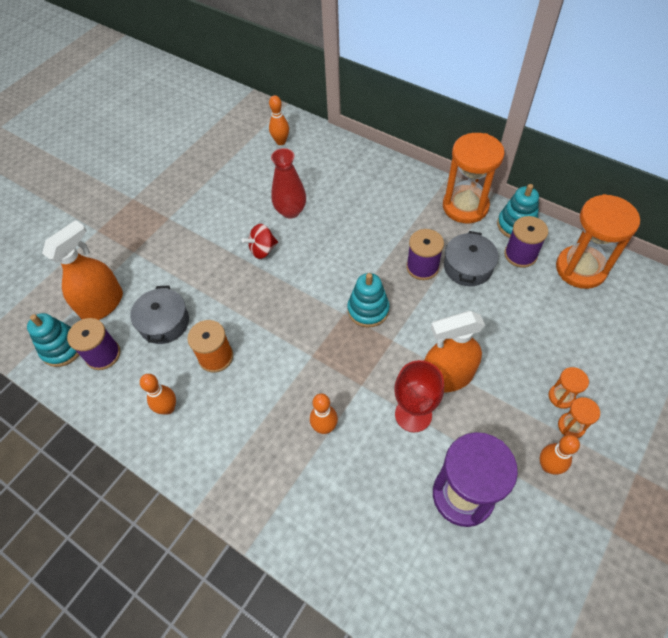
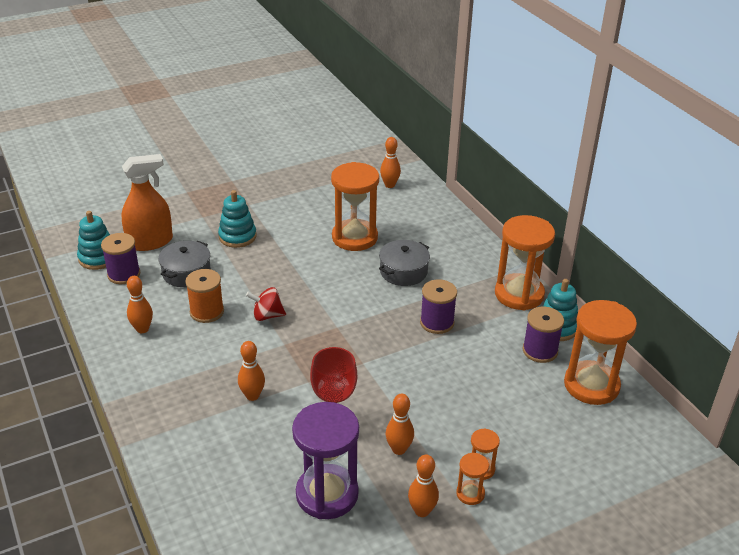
camera: 25 degrees right, 20 degrees down
red spinning top [241,224,278,259] -> red spinning top moved to [246,287,286,321]
red vase [271,148,306,218] -> orange hourglass [331,162,379,251]
turquoise stacking toy [347,273,390,328] -> turquoise stacking toy moved to [218,190,257,248]
orange spray bottle [424,311,485,392] -> none
grey pot [444,231,498,286] -> grey pot moved to [379,240,430,286]
none -> orange bowling pin [386,394,414,455]

